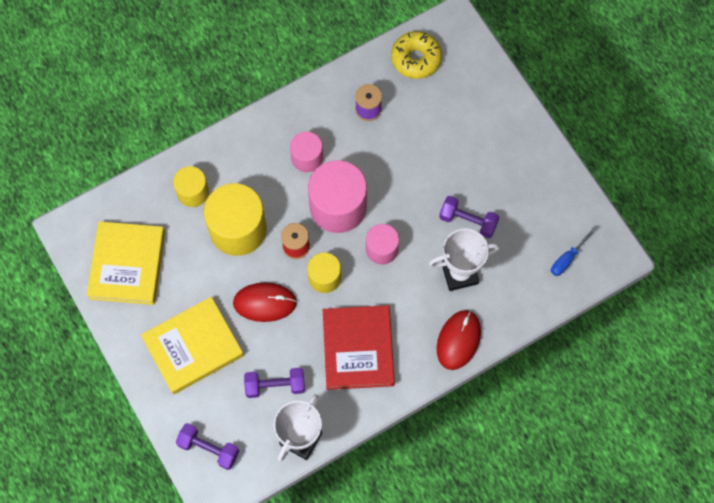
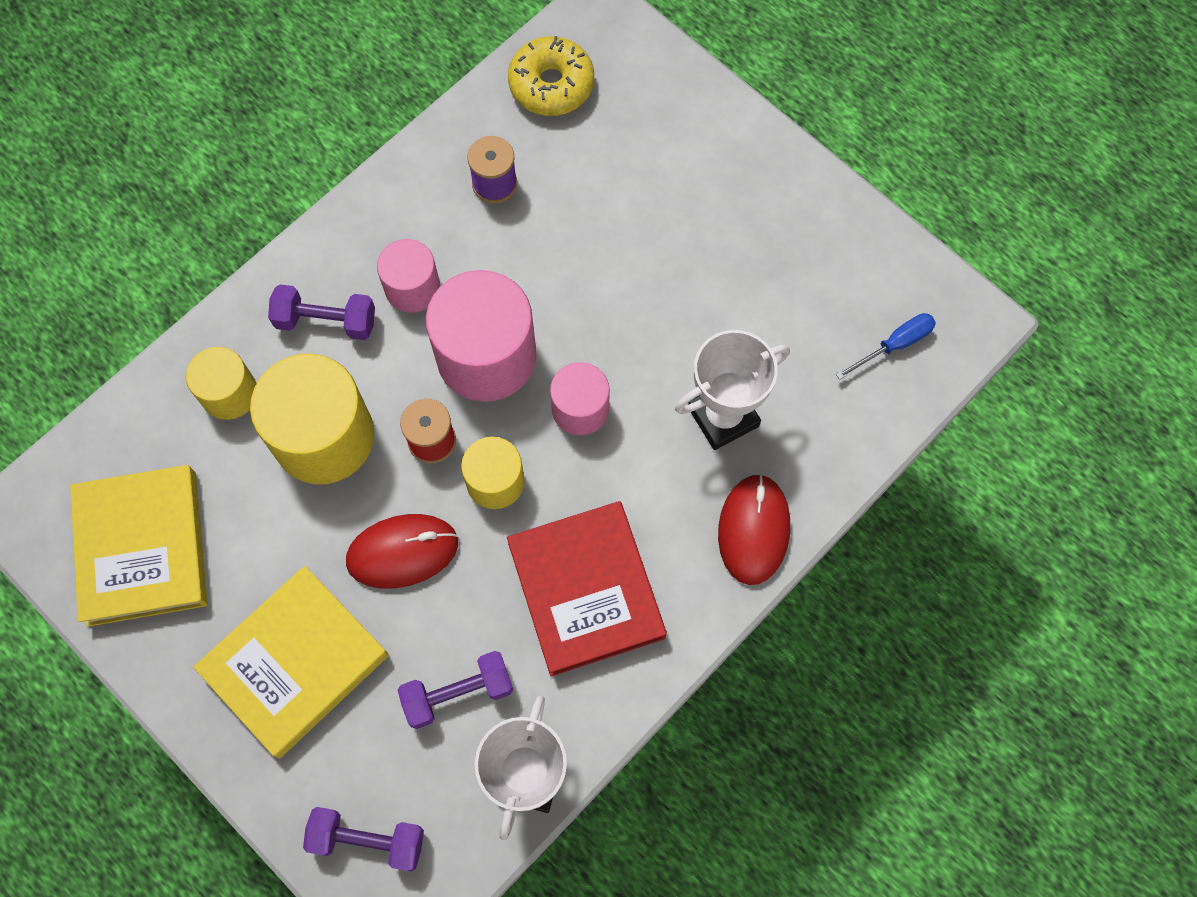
camera: 15 degrees left, 0 degrees up
purple dumbbell [439,196,499,238] -> purple dumbbell moved to [268,284,375,340]
blue screwdriver [551,226,597,276] -> blue screwdriver turned 150 degrees counterclockwise [836,313,936,380]

